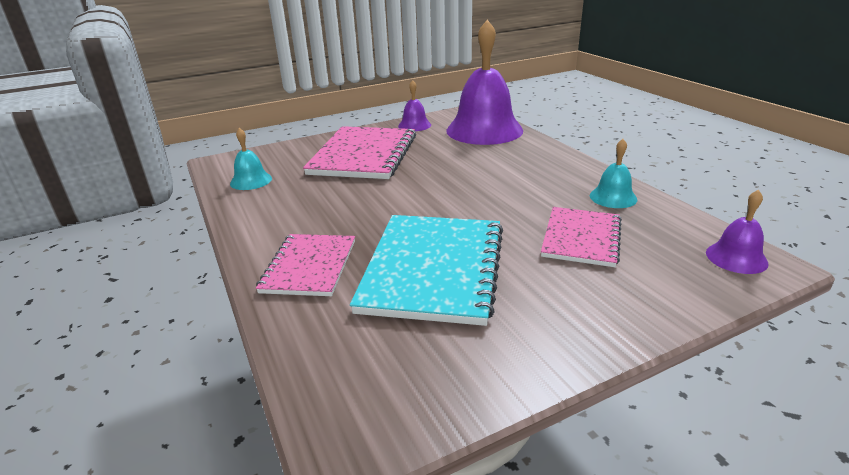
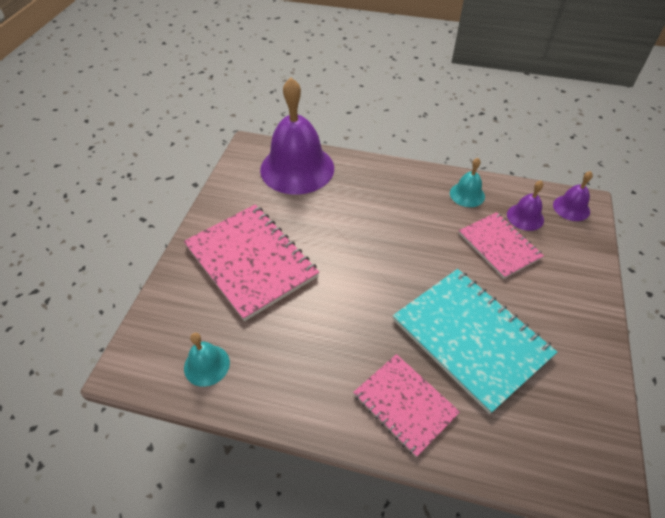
camera: 50 degrees left, 20 degrees up
purple bell [398,80,431,131] -> purple bell moved to [507,180,544,231]

